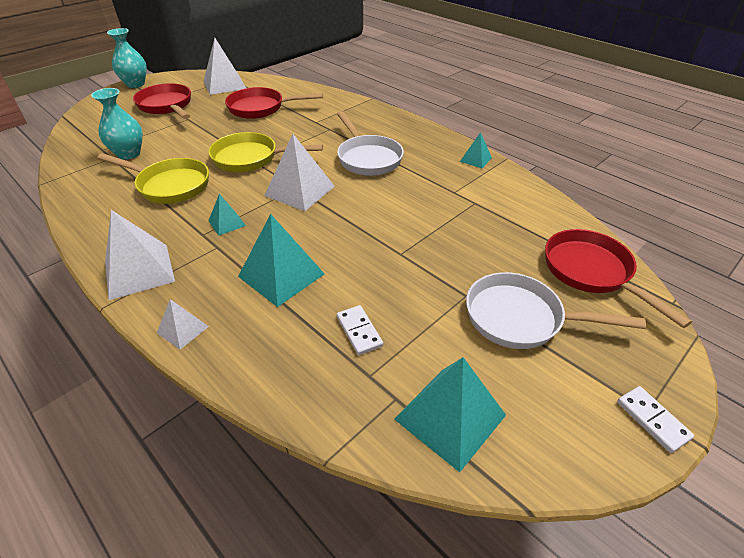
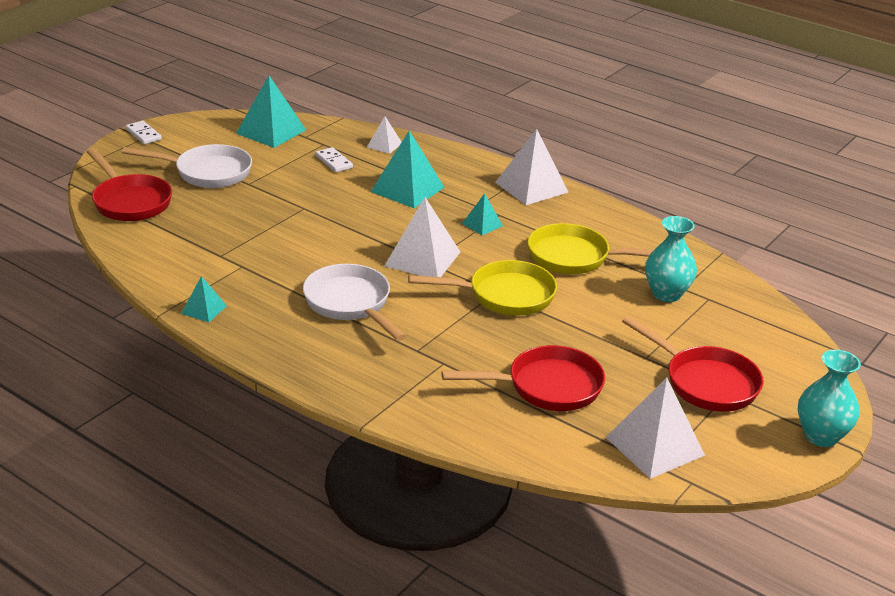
camera: 170 degrees right, 10 degrees down
white pyramid [157,299,209,349] -> white pyramid moved to [367,116,401,154]

